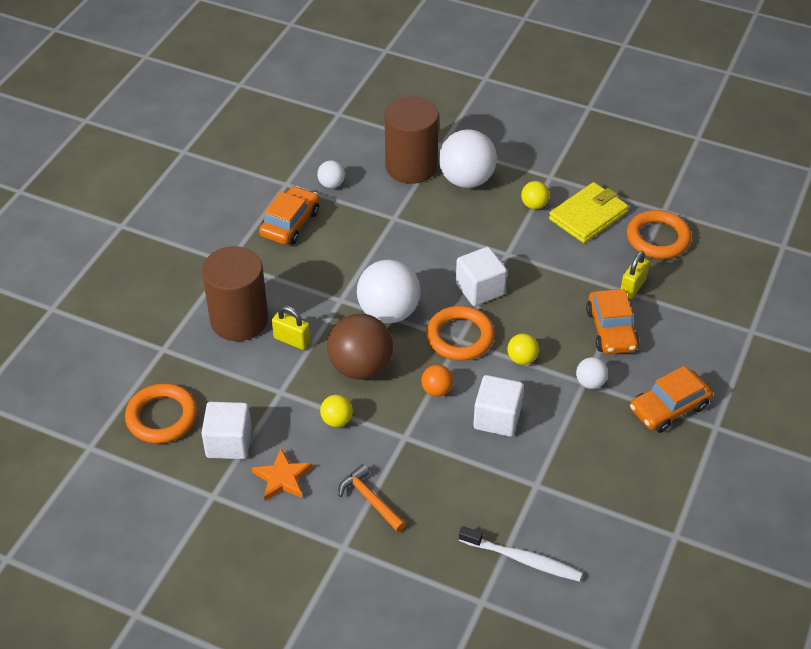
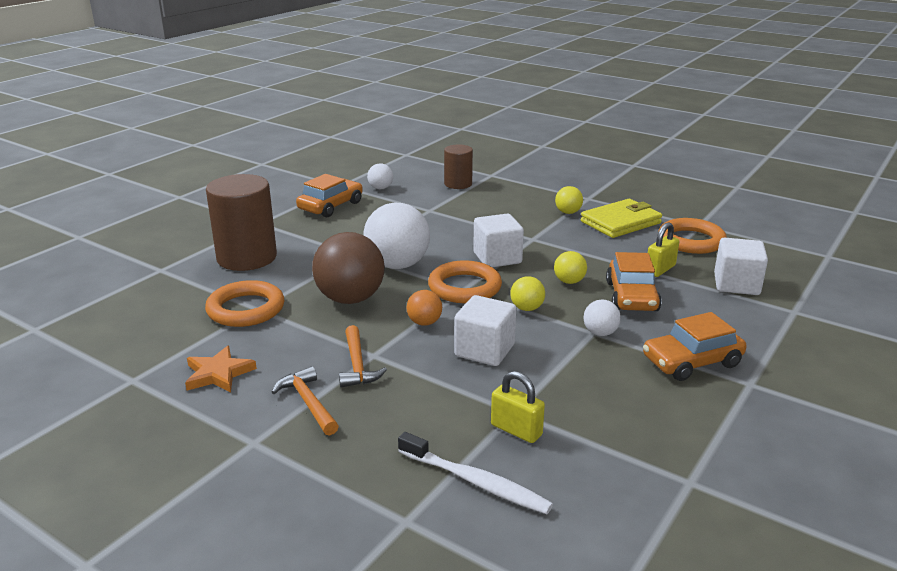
camera: 10 degrees right, 20 degrees down
orange ring [125,383,198,443] -> orange ring moved to [205,280,284,327]
white cube [201,402,252,459] -> white cube moved to [714,237,768,295]
yellow padlock [272,306,311,350] -> yellow padlock moved to [491,371,545,443]
yellow ball [320,395,353,427] -> yellow ball moved to [554,251,587,284]
brown cylinder [385,96,439,184] -> brown cylinder [444,144,473,189], size x0.57
white ball [439,129,497,188] -> none
none -> orange hammer [339,325,387,388]

